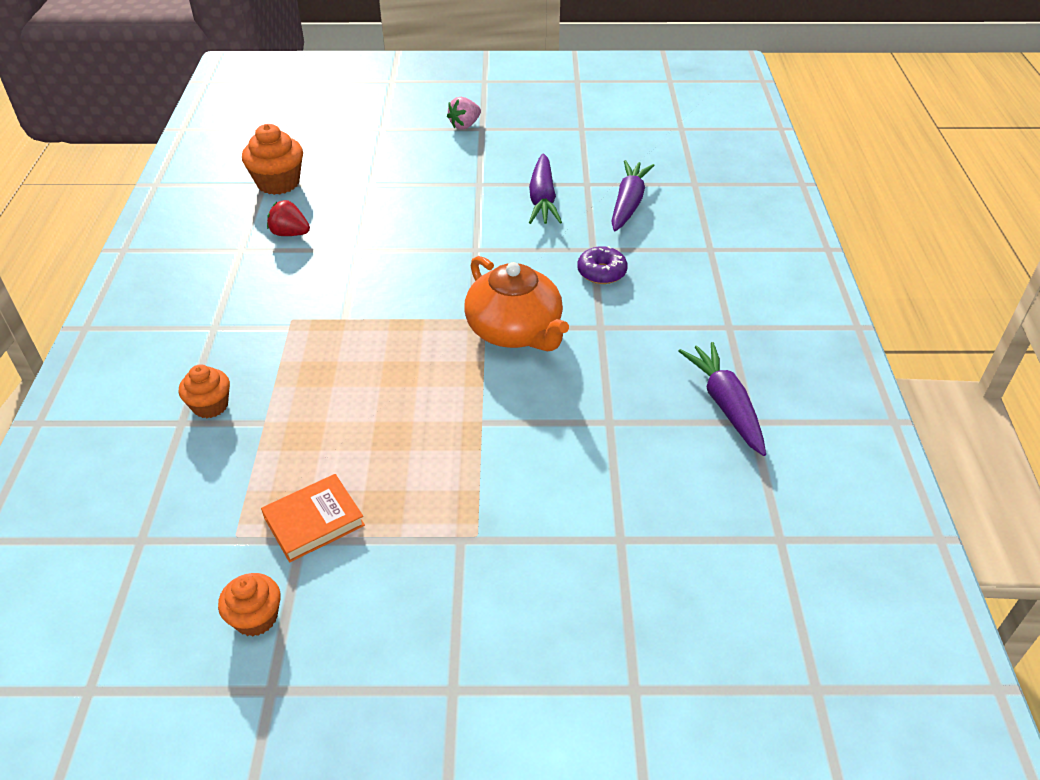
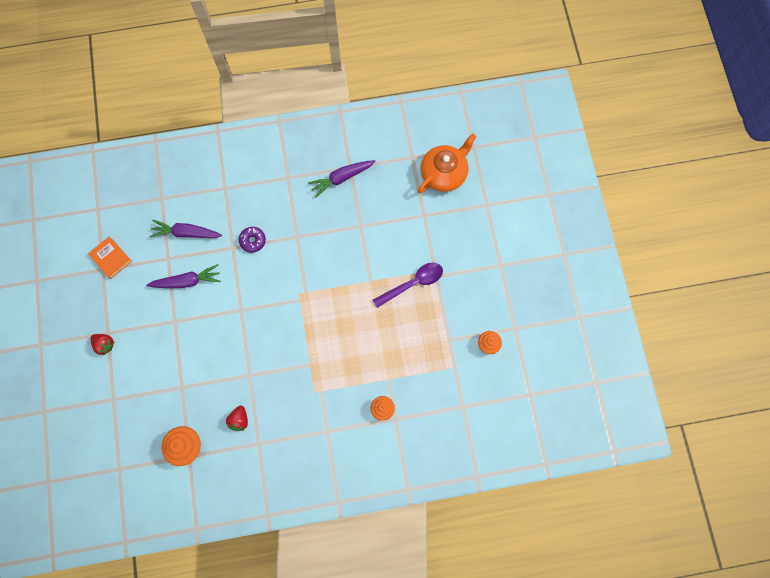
camera: 100 degrees left, 30 degrees up
orange book [261,474,365,563] -> orange book moved to [88,236,132,279]
pink strawberry [447,97,481,130] -> red strawberry [91,334,114,356]
orange teapot [465,256,569,351] -> orange teapot moved to [418,133,477,193]
none -> purple spoon [373,263,443,308]

